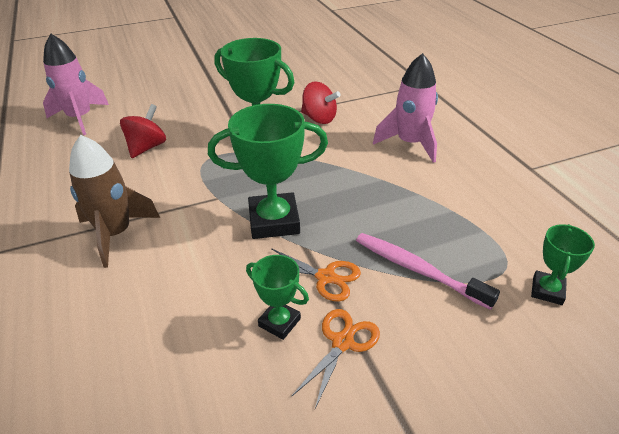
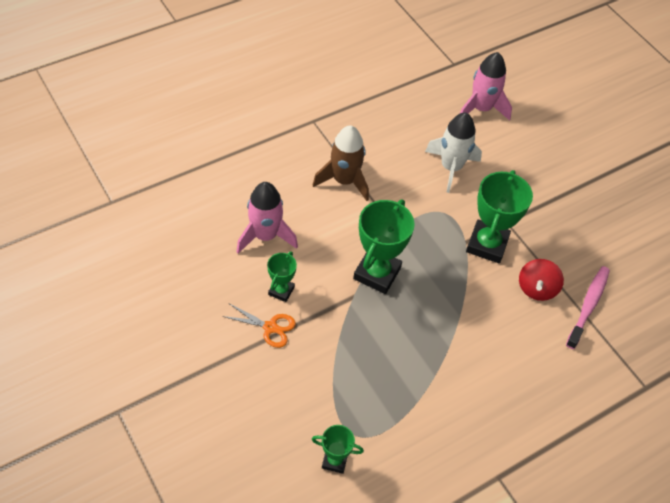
camera: 75 degrees right, 15 degrees up
red spinning top [120,104,166,158] -> white rocket [425,113,482,193]
green trophy [208,104,328,239] -> green trophy turned 45 degrees clockwise [353,200,415,294]
orange scissors [271,248,361,302] -> none
pink toothbrush [356,233,500,310] -> pink toothbrush moved to [566,266,610,349]
pink rocket [373,53,438,163] -> pink rocket moved to [236,182,298,254]

